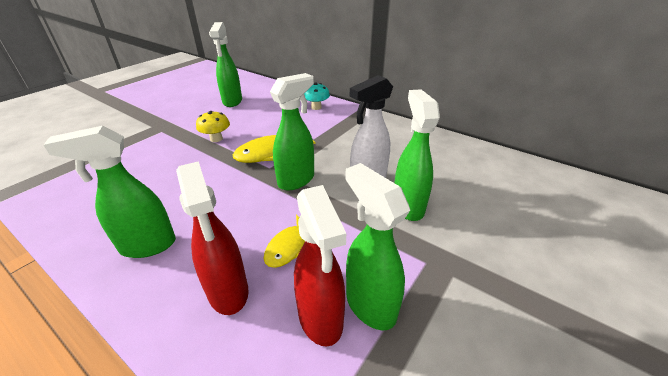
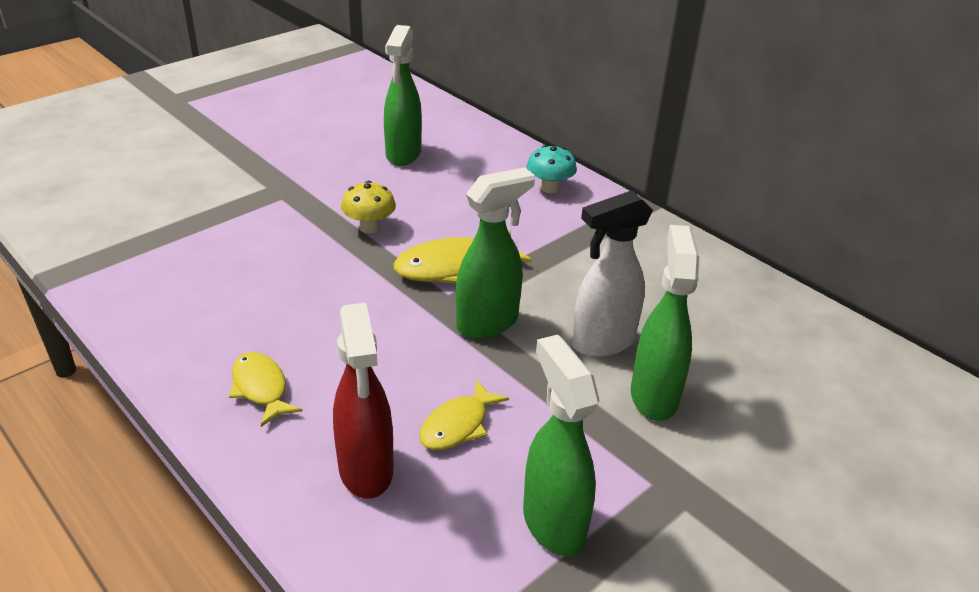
camera: 10 degrees right, 0 degrees up
green spray bottle [44,126,176,258] -> yellow fish [229,352,303,427]
red spray bottle [294,185,346,347] -> none

